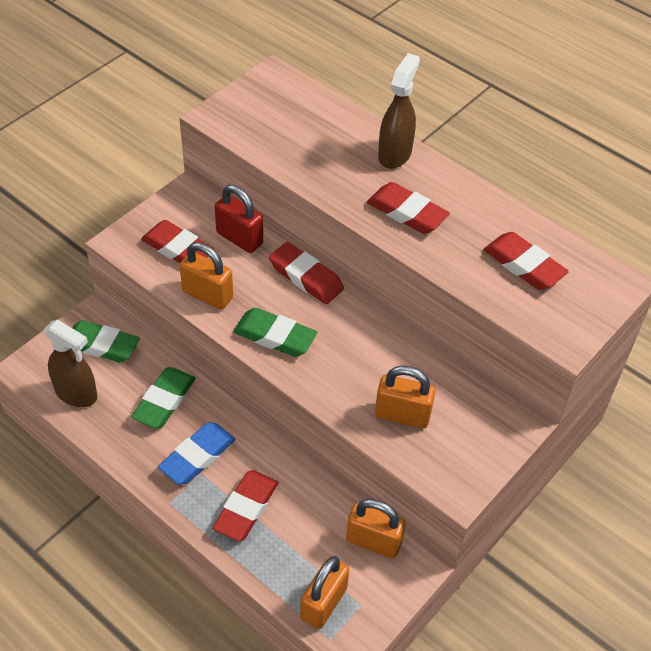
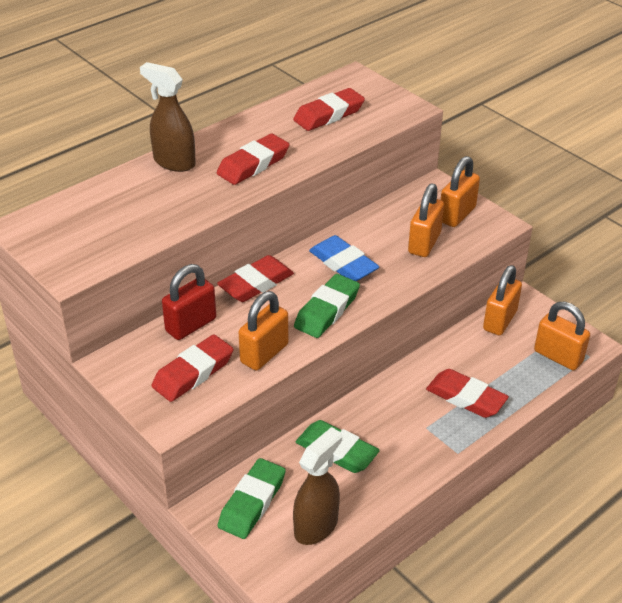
camera: 80 degrees left, 10 degrees down
blue eraser [158,422,236,484] -> blue eraser moved to [309,235,379,281]
none -> orange padlock [441,156,480,227]

